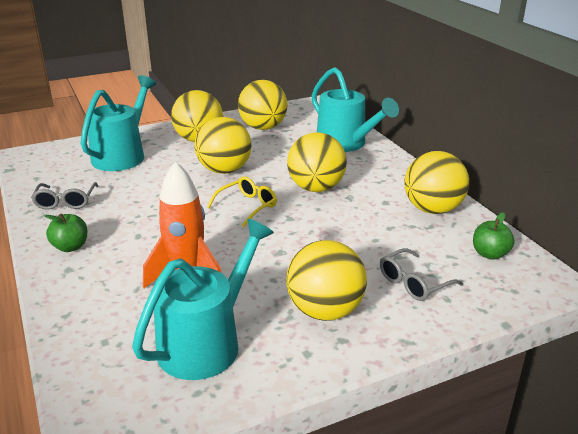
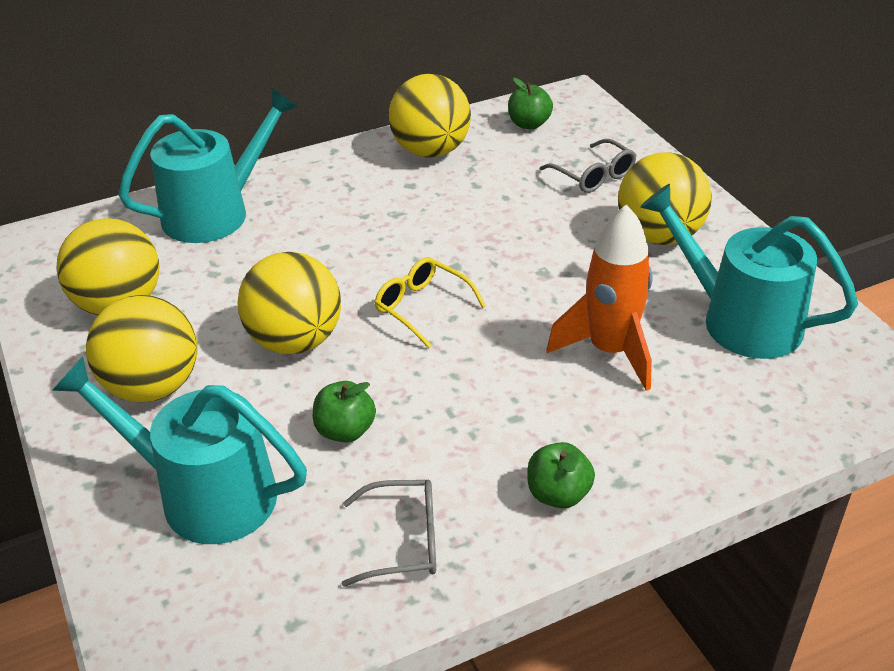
camera: 90 degrees left, 10 degrees up
yellow ball [287,132,347,192] -> none
none -> green apple [313,381,376,442]

